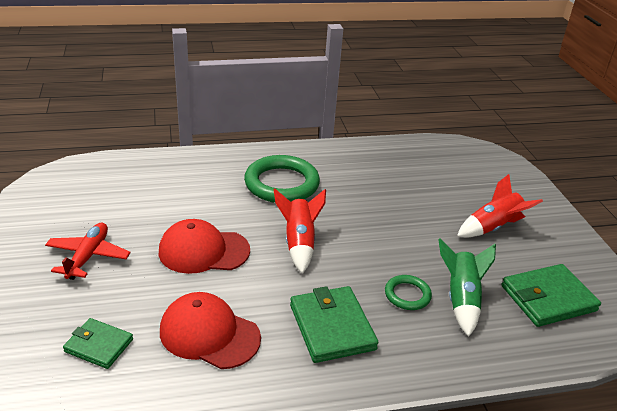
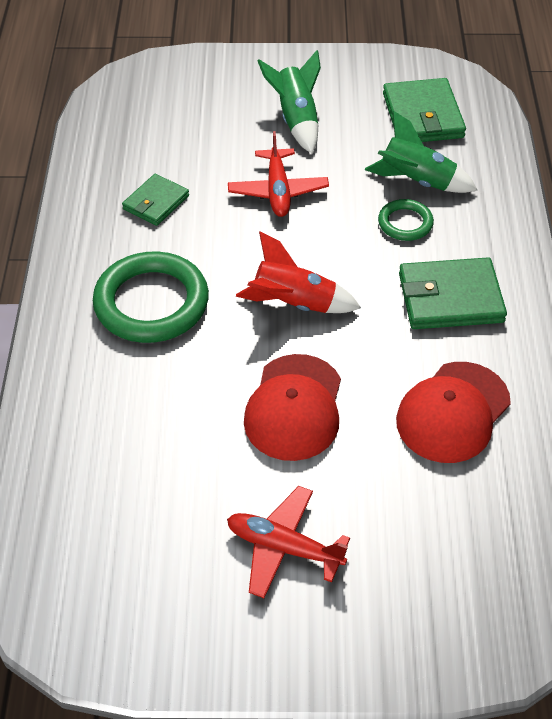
camera: 75 degrees left, 15 degrees up
green wallet [63,318,133,369] -> green wallet moved to [122,174,189,226]
red rocket [457,174,543,237] -> green rocket [258,50,321,153]
none -> red plane [228,131,329,217]

